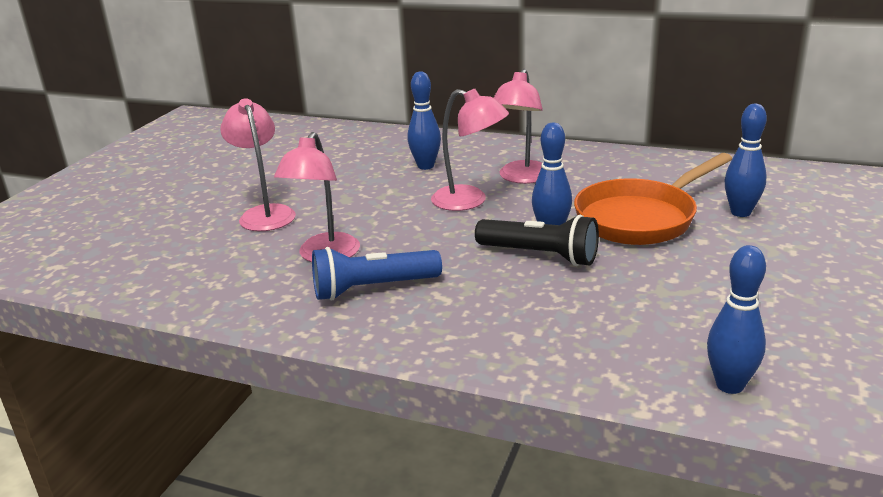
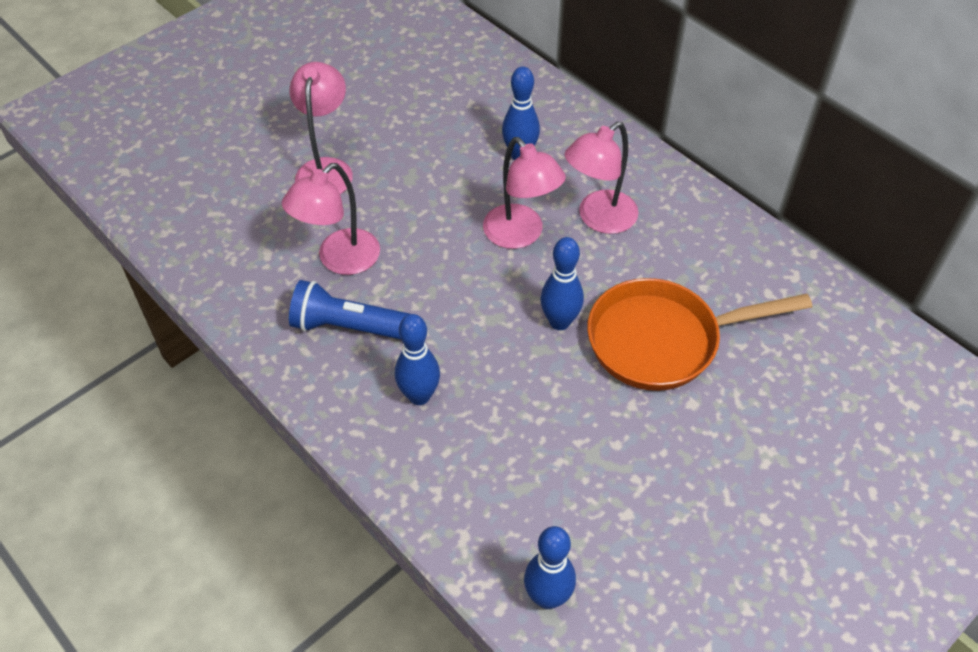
camera: 25 degrees right, 25 degrees up
black flashlight [475,214,599,266] -> none
blue bowling pin [725,104,767,217] -> blue bowling pin moved to [395,314,440,405]

